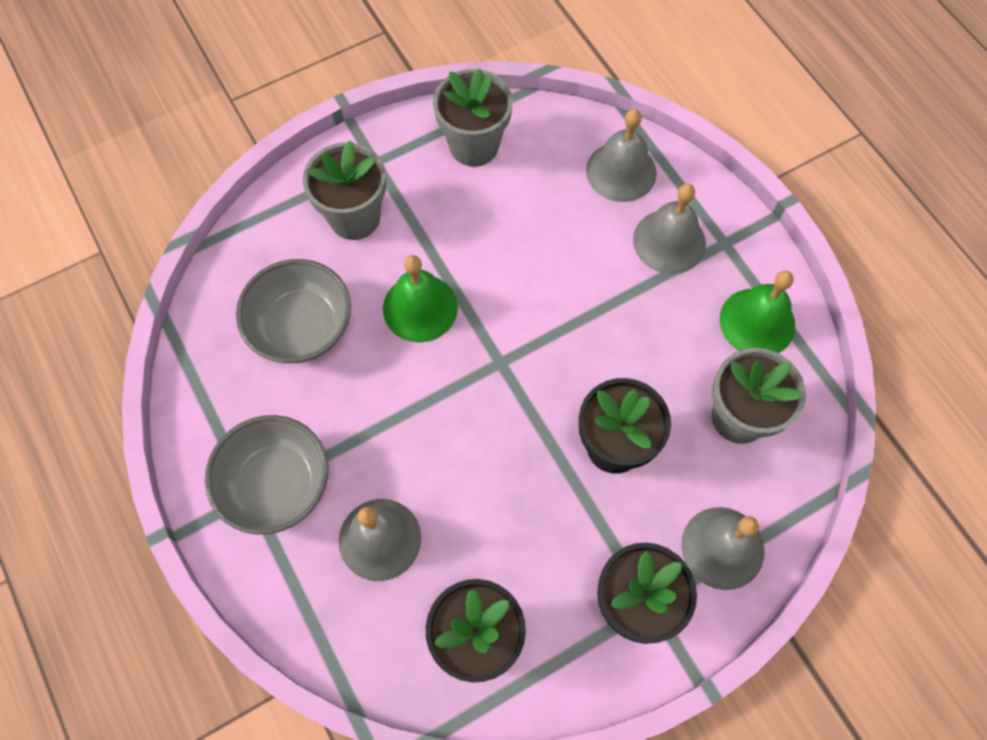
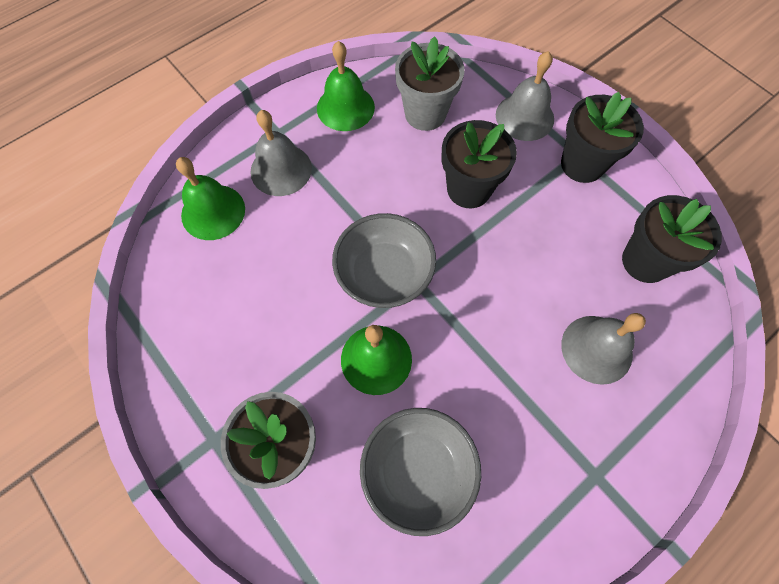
camera: 100 degrees left, 0 degrees up
grey bowl [205,415,328,535] -> grey bowl moved to [332,213,436,308]
grey flower pot [433,68,513,167] -> none
grey bell [586,109,657,202] -> green bell [176,157,245,240]

